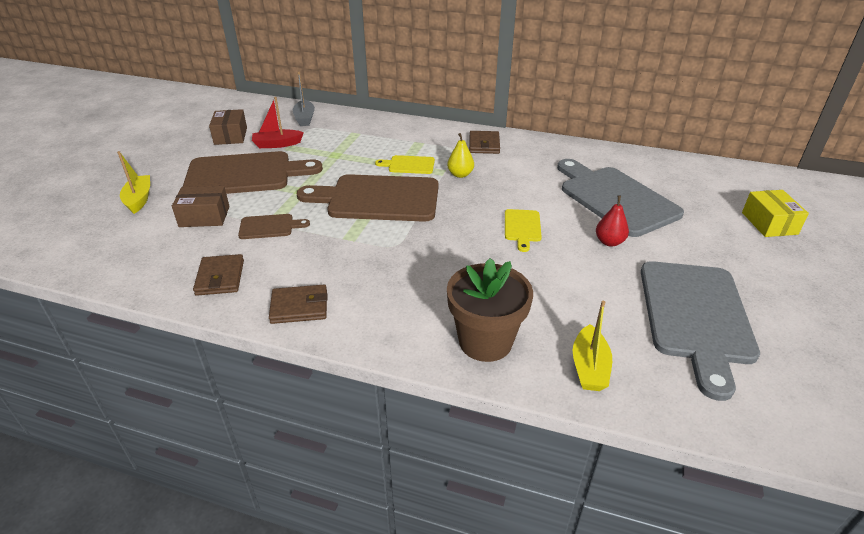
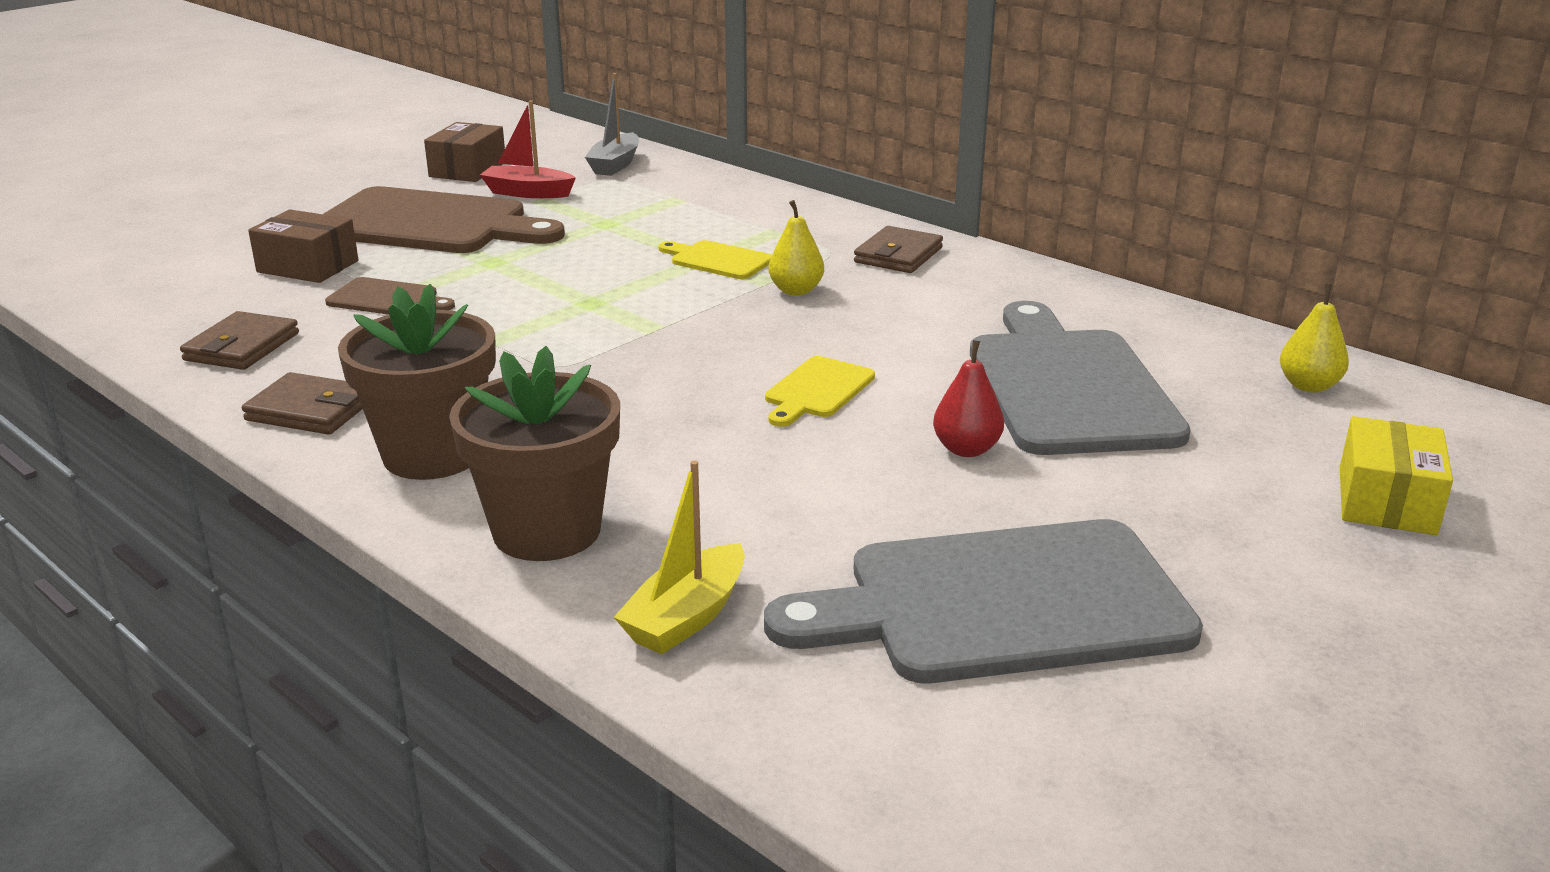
camera: 25 degrees right, 10 degrees down
yellow boat [117,151,150,214] -> none
brown cutting board [297,174,439,222] -> none
grey cutting board [641,261,760,401] -> grey cutting board turned 45 degrees clockwise [764,519,1203,683]
none -> brown flower pot [338,284,496,480]
none -> yellow pear [1280,284,1349,393]

